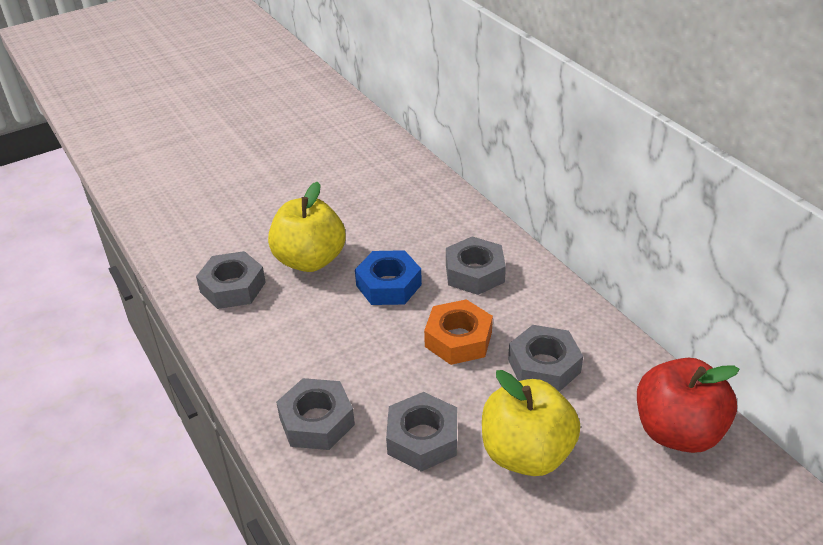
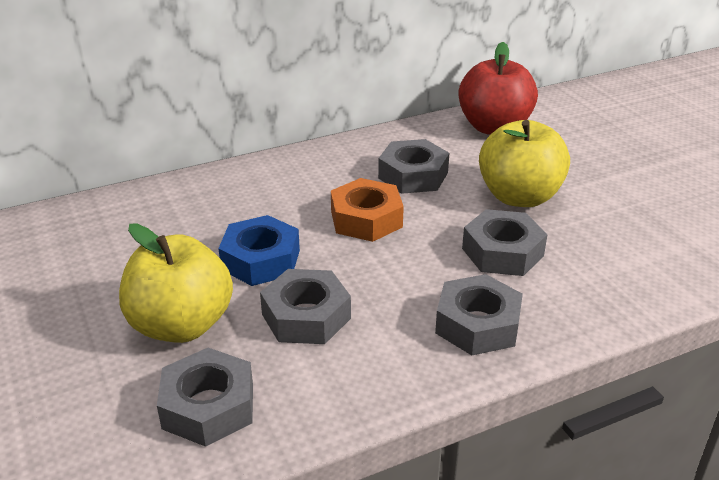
camera: 85 degrees left, 5 degrees down
grey nut [446,236,506,295] -> grey nut moved to [260,269,351,344]

